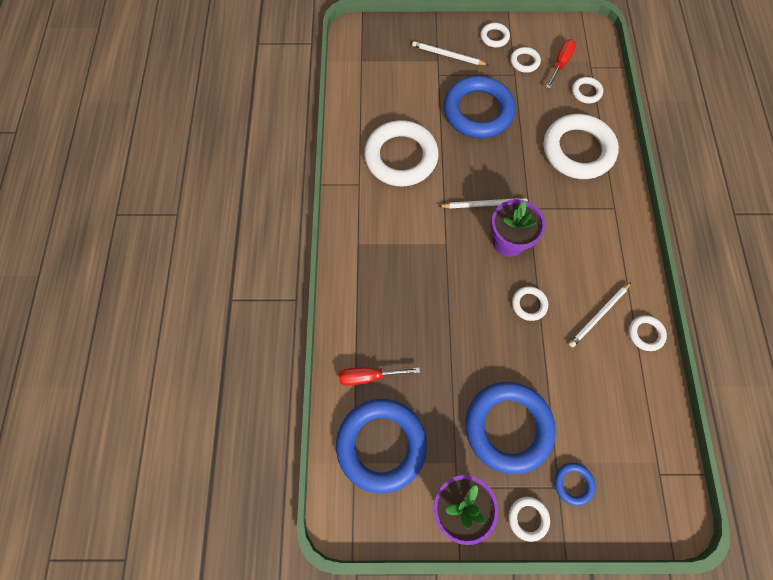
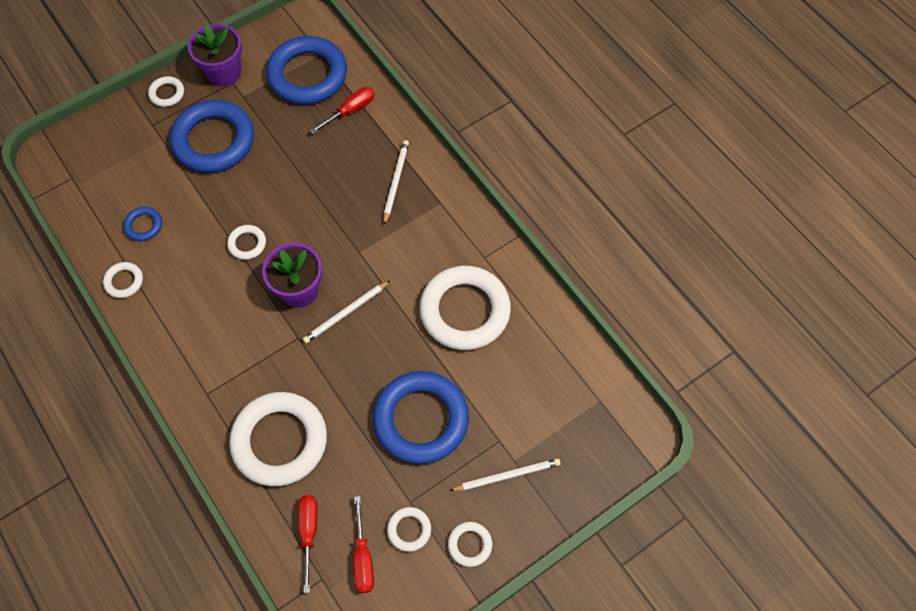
camera: 145 degrees right, 5 degrees down
blue ring [554,463,596,506] -> blue ring moved to [123,207,162,241]
white pencil [569,282,631,348] -> white pencil moved to [384,140,409,225]
white ring [572,77,603,104] -> red screwdriver [298,495,318,593]

